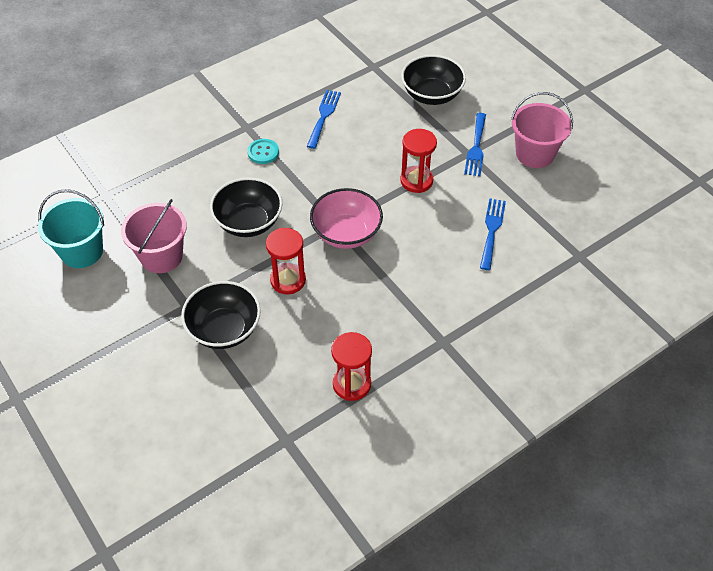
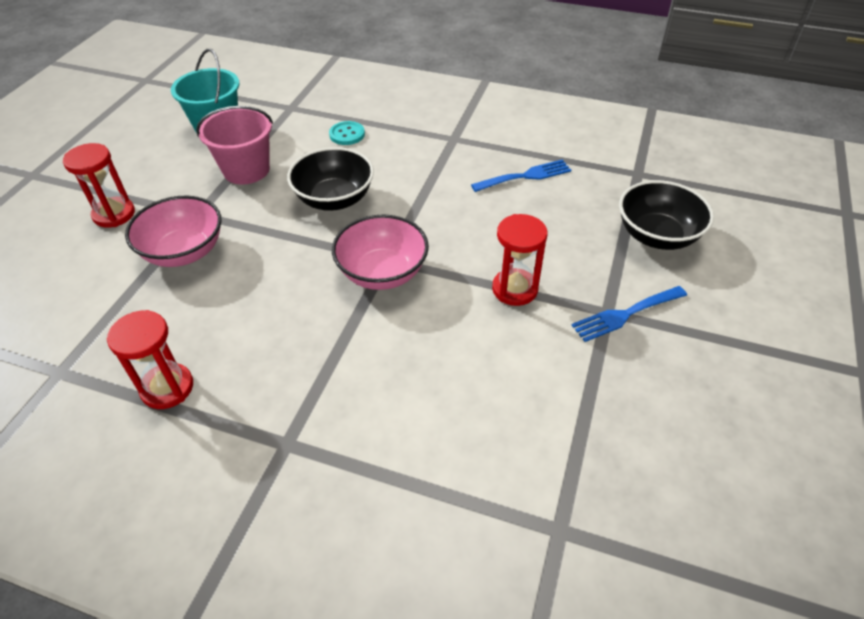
camera: 55 degrees right, 5 degrees down
black bowl [181,281,261,349] -> pink bowl [125,196,221,267]
turquoise button [247,139,279,164] -> turquoise button moved to [329,121,365,145]
red hourglass [266,228,306,294] -> red hourglass moved to [63,143,135,228]
blue fork [480,198,506,270] -> none
pink bucket [511,92,573,168] -> none

